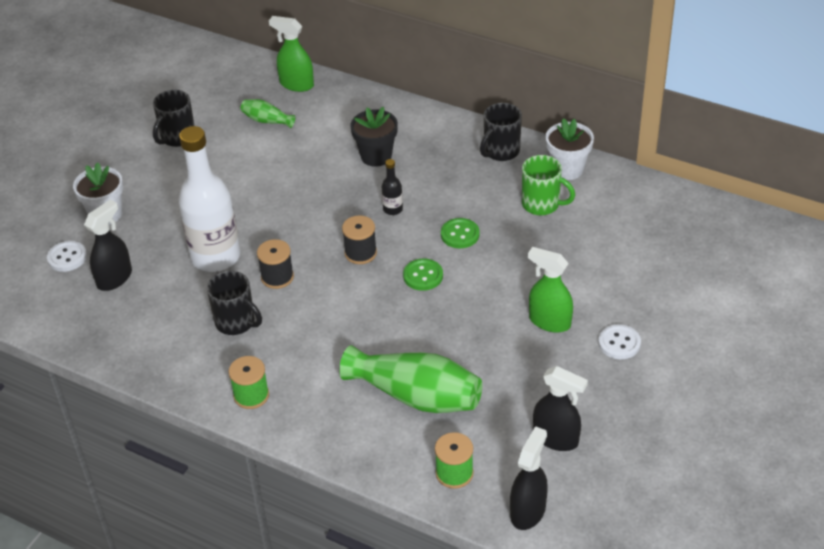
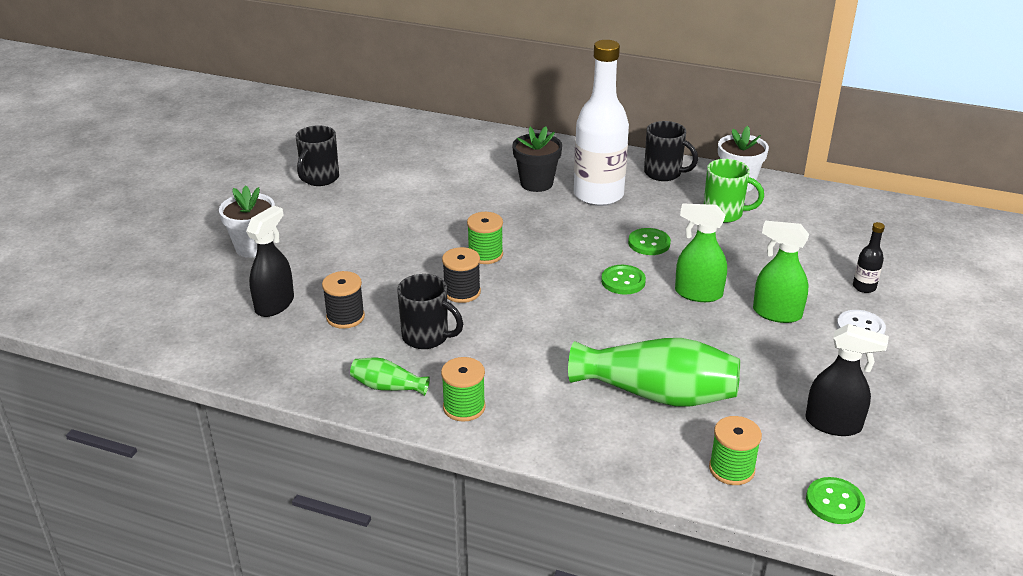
camera: 10 degrees left, 10 degrees down
white button [47,241,87,272] -> none
white bottle [178,126,240,272] -> white bottle moved to [574,40,629,206]
green vase [240,99,295,128] -> green vase moved to [350,357,430,396]
green spray bottle [269,16,314,92] -> green spray bottle moved to [675,203,727,302]
black spool [342,215,377,264] -> black spool moved to [322,271,365,329]
black bottle [382,159,403,215] -> black bottle moved to [853,222,885,293]
black mug [480,103,522,161] -> black mug turned 90 degrees counterclockwise [644,121,698,181]
black spray bottle [510,426,548,530] -> green button [806,477,865,524]
none -> green spool [467,212,503,264]

